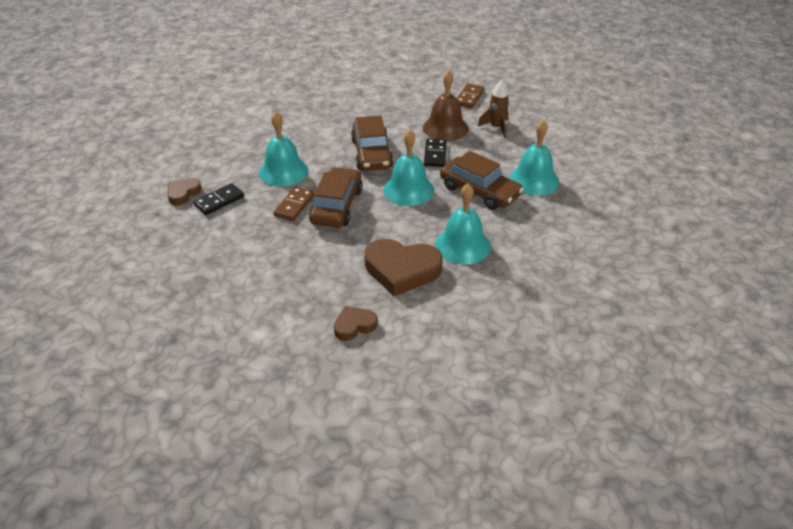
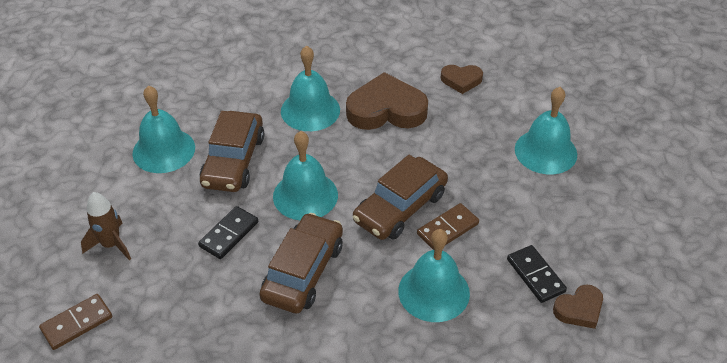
camera: 150 degrees left, 5 degrees up
black domino [194,183,244,215] -> black domino turned 75 degrees clockwise [507,245,567,303]
brown heart [364,239,443,296] -> brown heart turned 45 degrees counterclockwise [346,72,428,130]
brown bell [423,70,469,141] -> none
brown car [440,151,523,210] -> brown car turned 150 degrees counterclockwise [200,111,264,192]
none -> turquoise bell [515,87,577,174]

